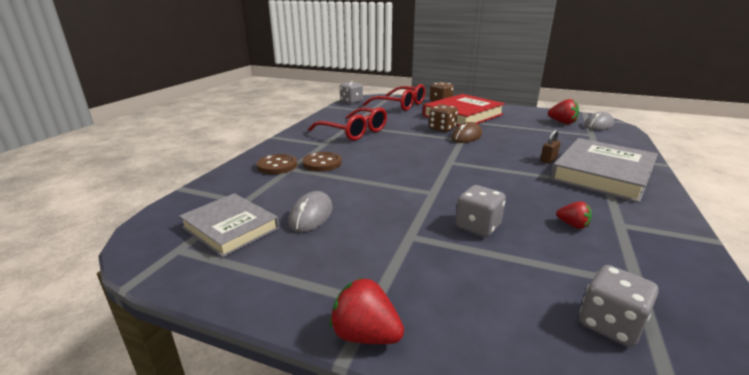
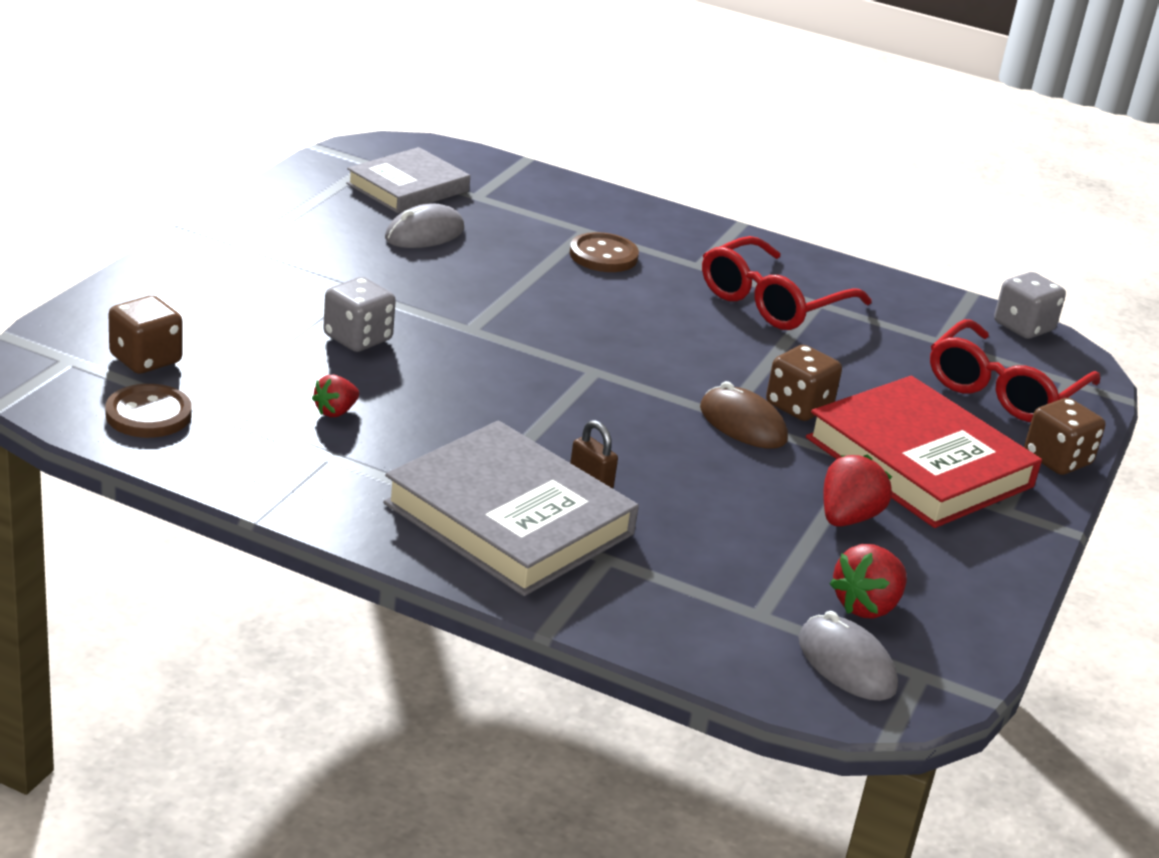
camera: 90 degrees right, 5 degrees up
brown button [257,154,297,174] -> brown button moved to [105,384,192,438]
grey mouse [288,191,333,232] -> grey mouse turned 60 degrees counterclockwise [385,203,464,248]
red strawberry [330,278,404,344] -> red strawberry moved to [823,454,892,527]
grey dice [579,265,659,347] -> brown dice [109,296,182,374]

